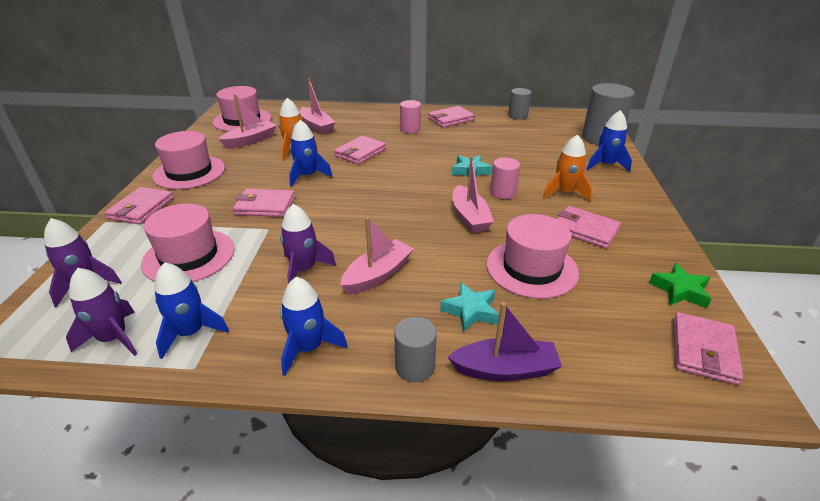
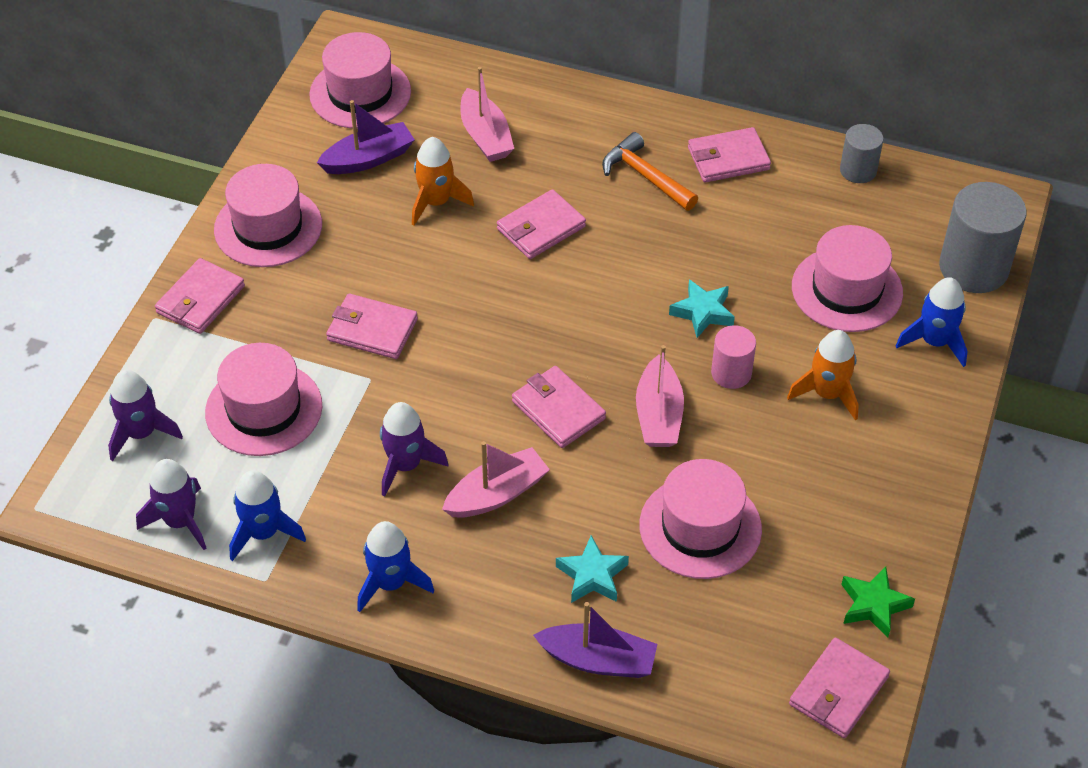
camera: 15 degrees right, 15 degrees up
pink boat [218,94,277,148] -> purple boat [317,100,415,174]
blue rocket [289,120,333,187] -> none
grey cylinder [394,317,437,382] -> none
pink cylinder [400,100,421,133] -> orange hammer [602,132,698,211]
pink wallet [557,206,621,248] -> pink wallet moved to [512,366,606,448]
none -> pink hat [792,225,903,332]

